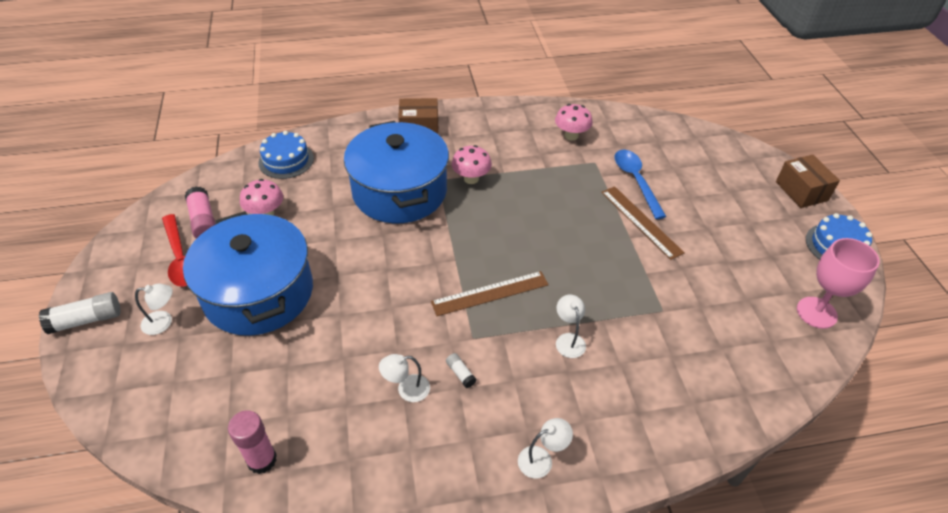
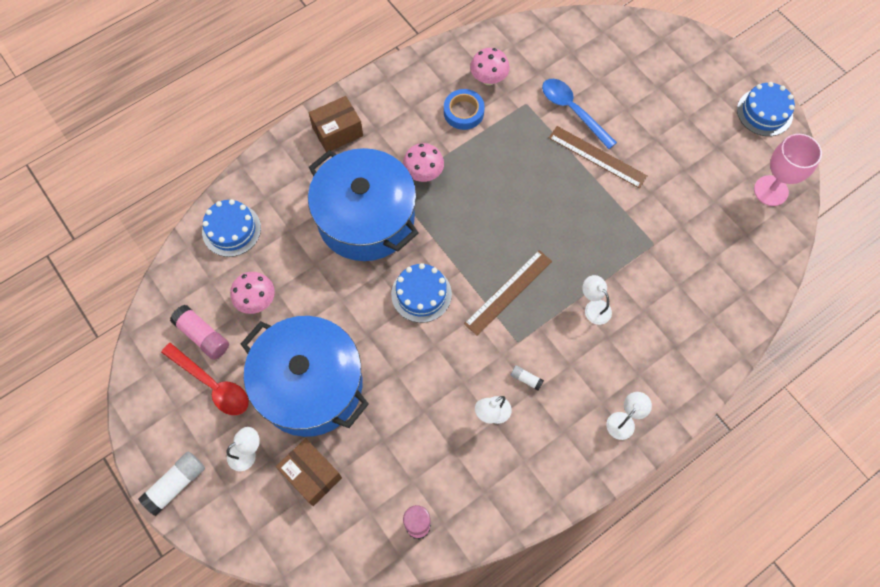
camera: 25 degrees left, 20 degrees up
brown box [776,155,840,208] -> brown box moved to [276,438,342,506]
none -> blue cake [391,263,452,323]
none -> blue tape [444,89,485,130]

